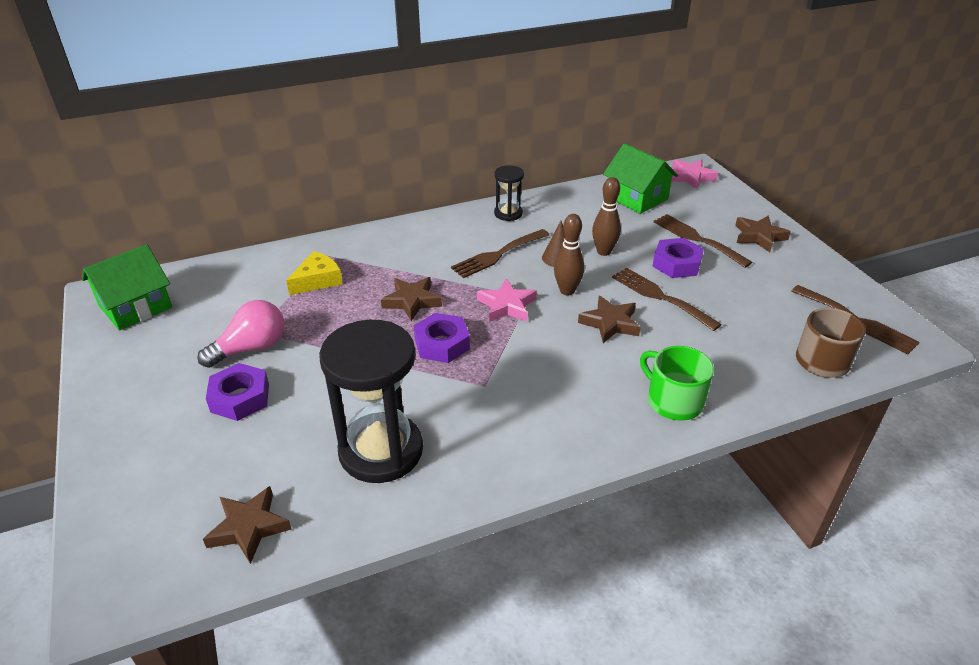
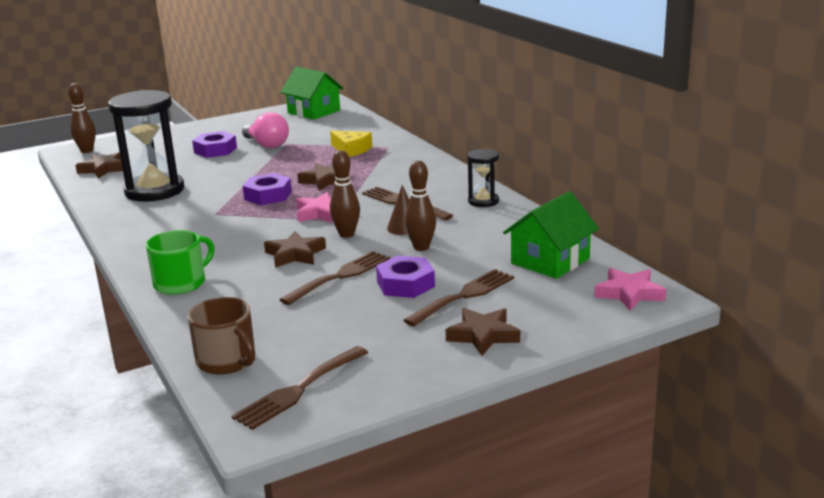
camera: 85 degrees right, 15 degrees down
none -> brown bowling pin [68,83,96,153]

